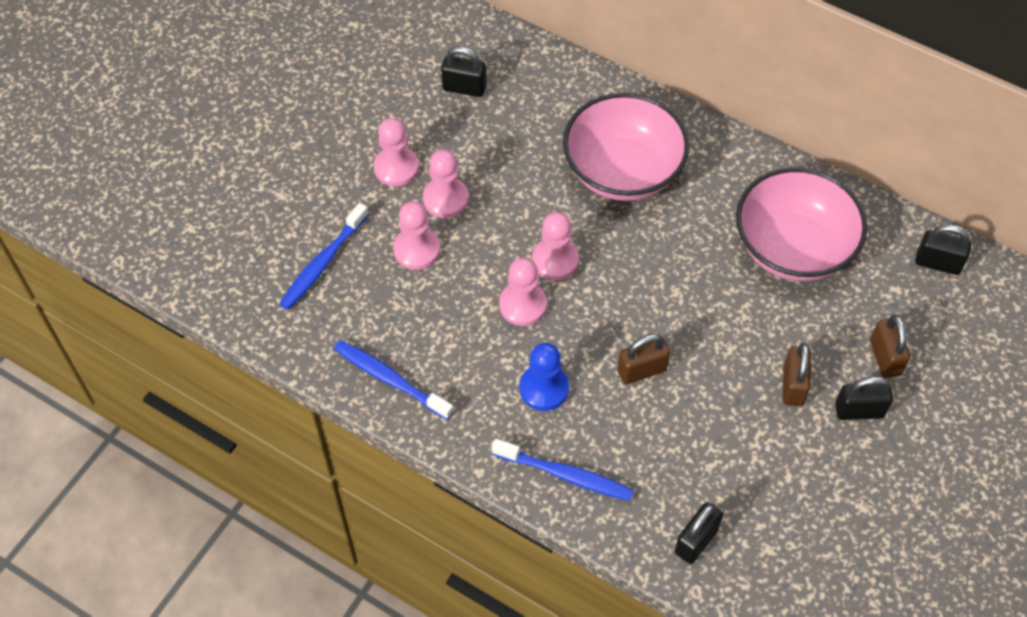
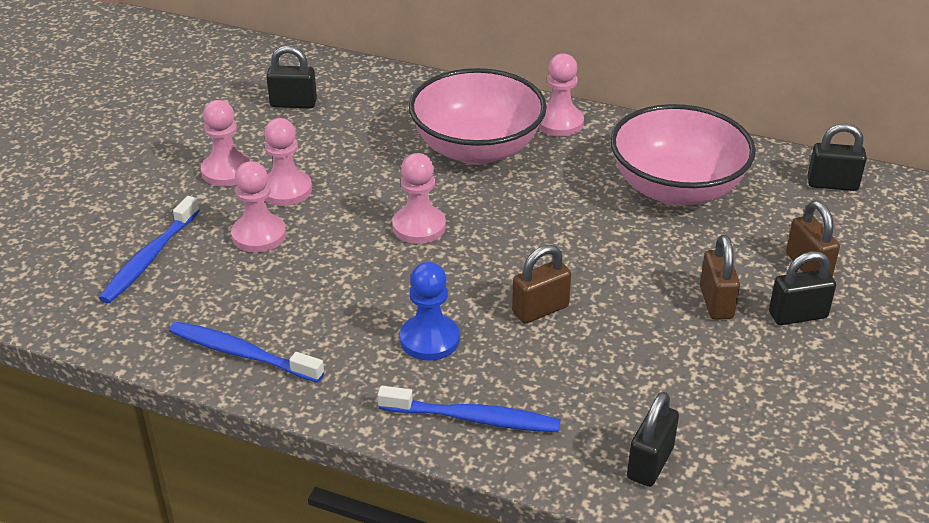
camera: 10 degrees left, 20 degrees down
pink pawn [499,258,547,326] -> pink pawn moved to [538,53,584,136]

